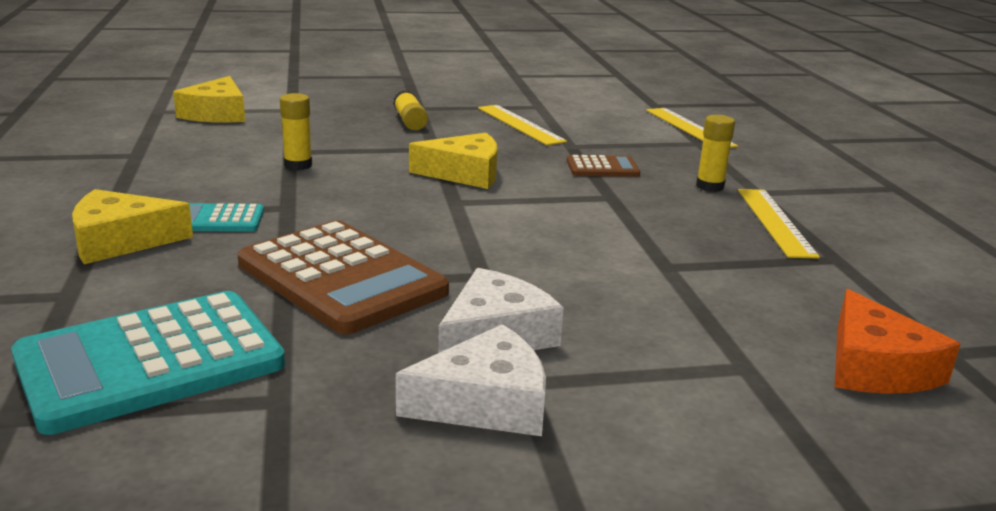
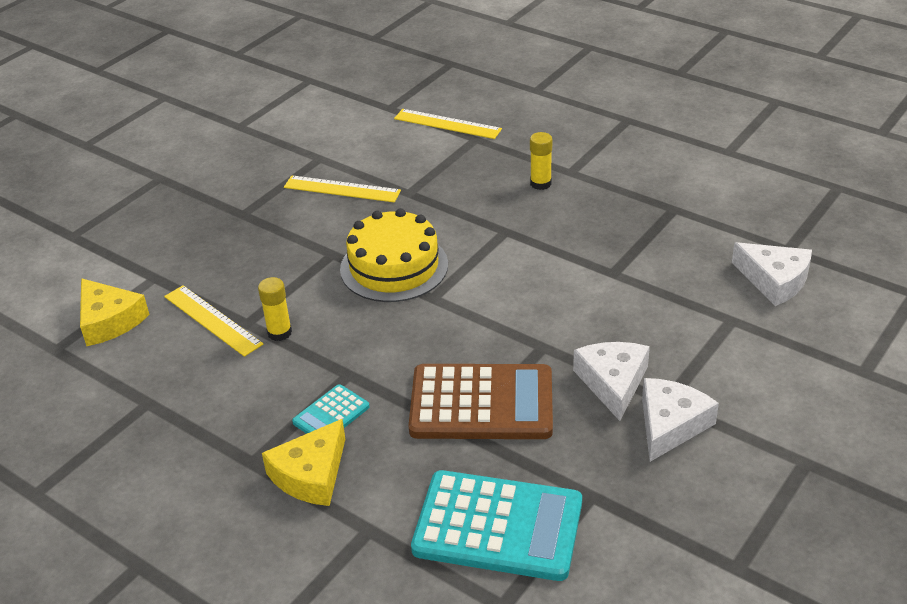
camera: 40 degrees left, 15 degrees up
turquoise calculator [11,291,285,435] -> turquoise calculator turned 90 degrees counterclockwise [411,470,582,581]
yellow glue stick [393,90,428,130] -> none
yellow cheese [409,133,497,189] -> yellow cake [340,208,448,302]
brown calculator [567,155,640,177] -> none
yellow ruler [738,189,820,258] -> yellow ruler moved to [164,285,263,357]
orange cheese [834,289,961,394] -> white cheese [732,242,812,306]

